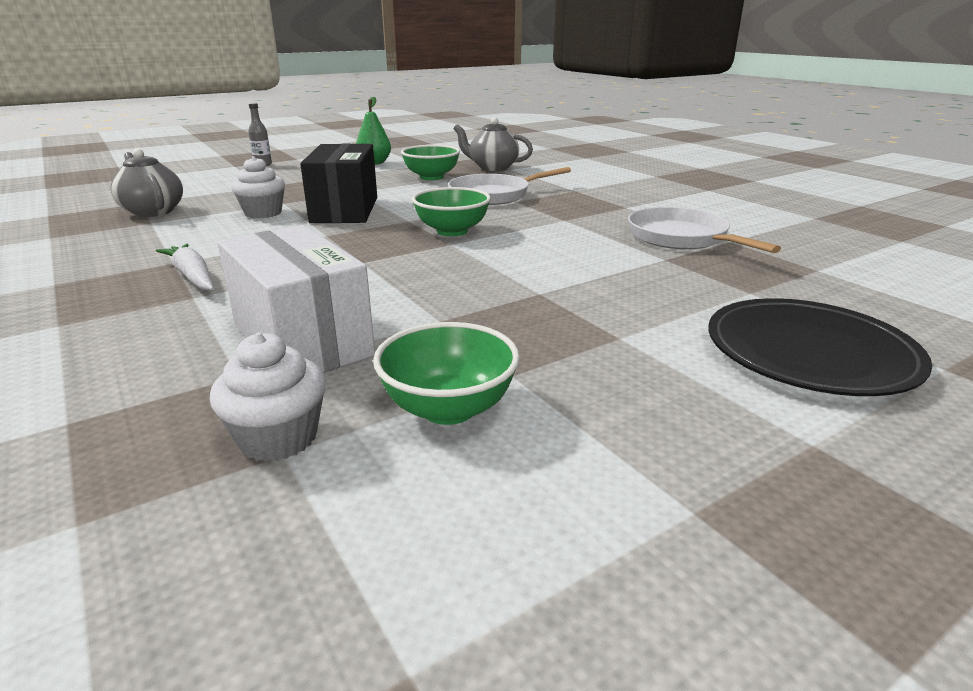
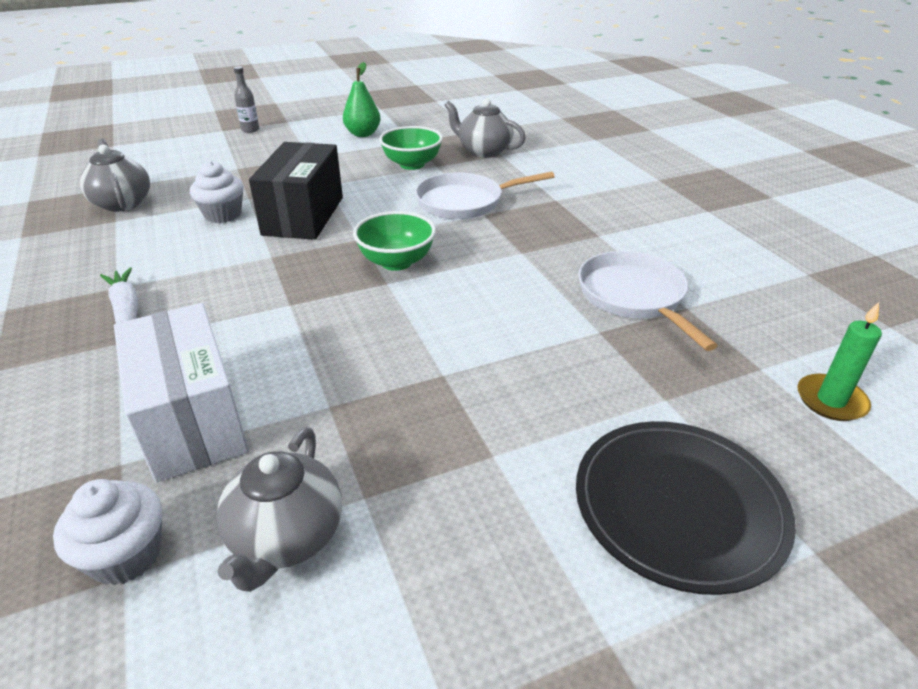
camera: 10 degrees right, 10 degrees up
green bowl [373,322,520,425] -> grey teapot [217,427,342,592]
none -> green candle [797,302,882,421]

